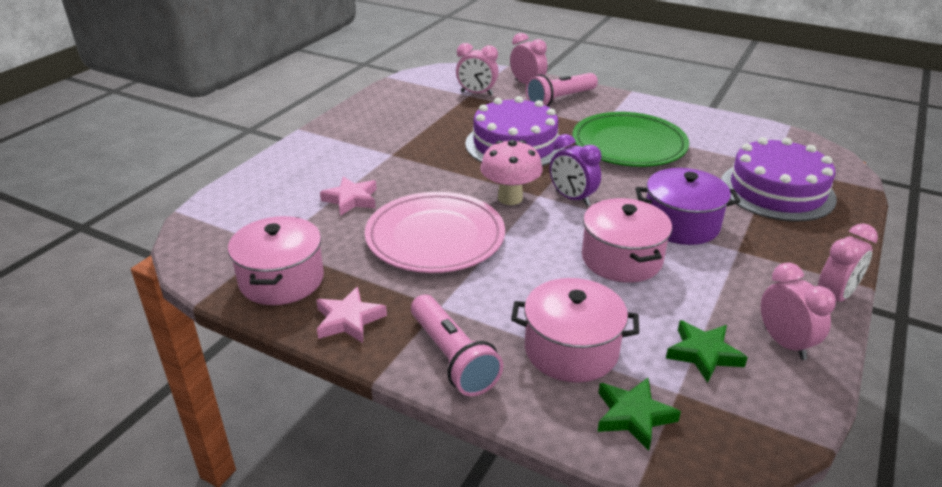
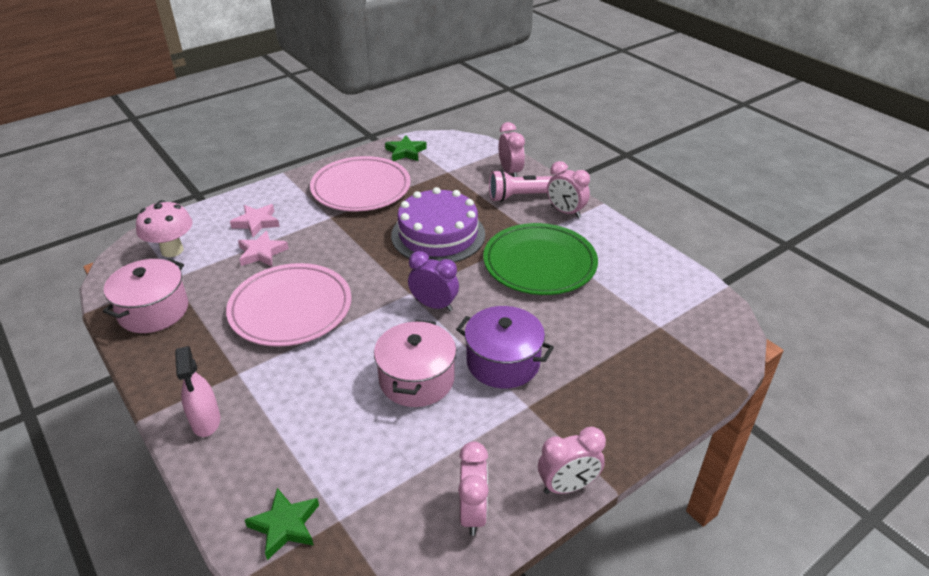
camera: 25 degrees right, 5 degrees up
pink star [316,287,387,343] -> pink star moved to [230,204,280,237]
pink flashlight [411,295,503,396] -> pink spray bottle [175,346,220,437]
pink clock [456,43,499,95] -> pink clock moved to [547,161,590,218]
pink mushroom [480,140,542,205] -> pink mushroom moved to [136,200,193,257]
pink pot [511,278,639,383] -> none
purple clock [550,134,601,206] -> purple clock turned 135 degrees clockwise [408,251,459,311]
green star [666,320,748,383] -> green star moved to [385,135,427,161]
purple cake [721,137,837,222] -> none
none -> pink plate [310,156,411,212]

